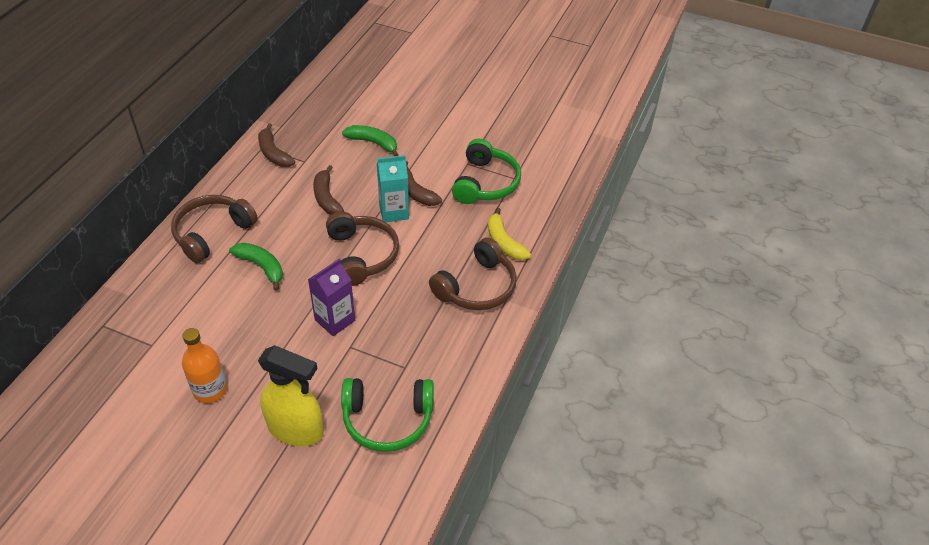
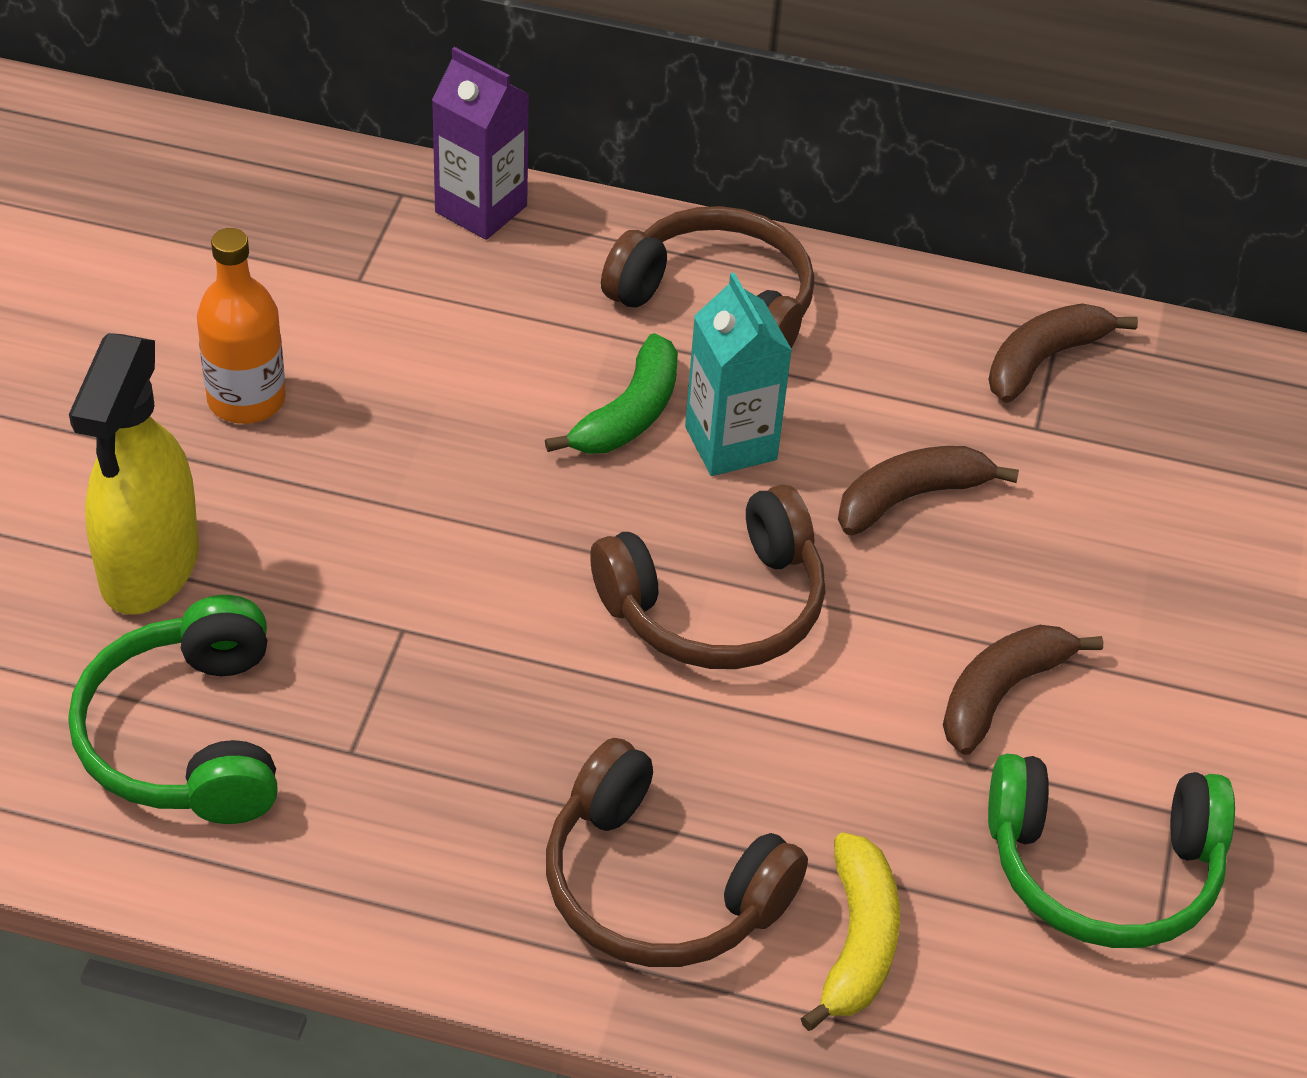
camera: 80 degrees right, 0 degrees up
purple carton [308,258,355,336] -> purple carton moved to [432,47,529,240]
green banana [342,125,399,156] -> none
turquoise carton [377,155,409,222] -> turquoise carton moved to [685,273,792,476]
yellow banana [488,208,531,260] -> yellow banana turned 135 degrees clockwise [800,833,900,1031]

